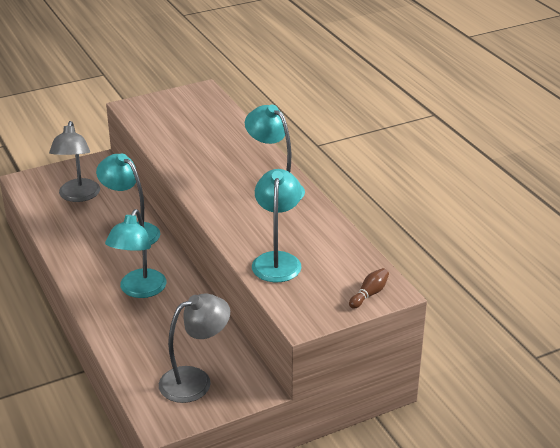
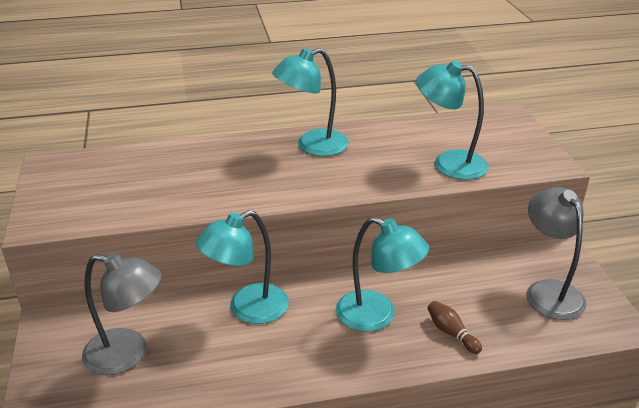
camera: 75 degrees left, 0 degrees up
brown bowling pin [349,268,389,309] -> brown bowling pin moved to [427,301,482,354]

